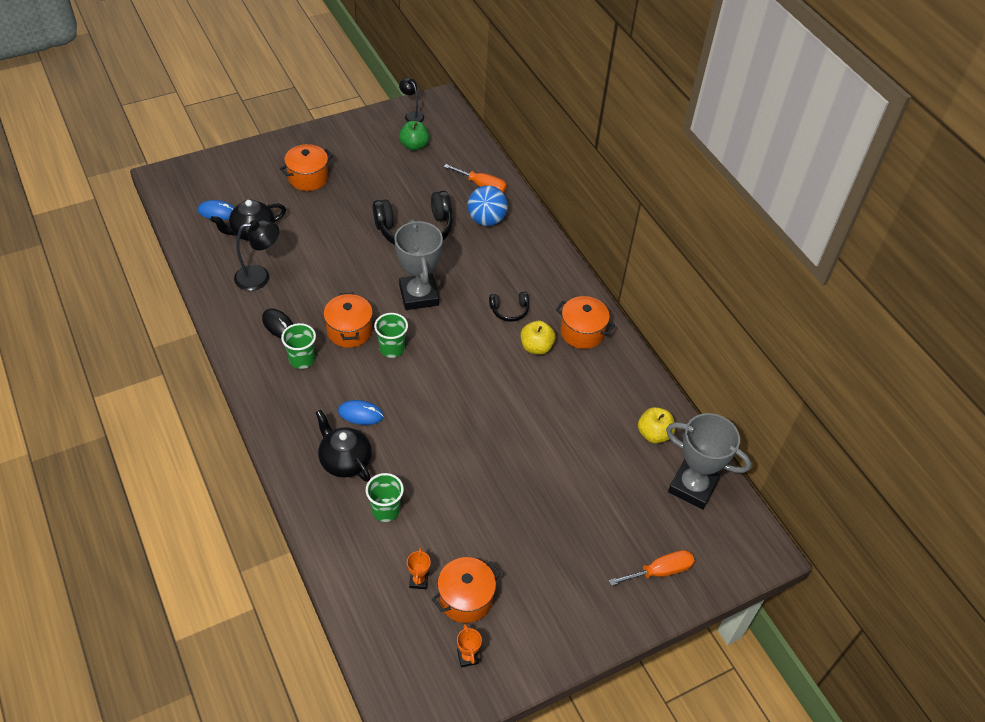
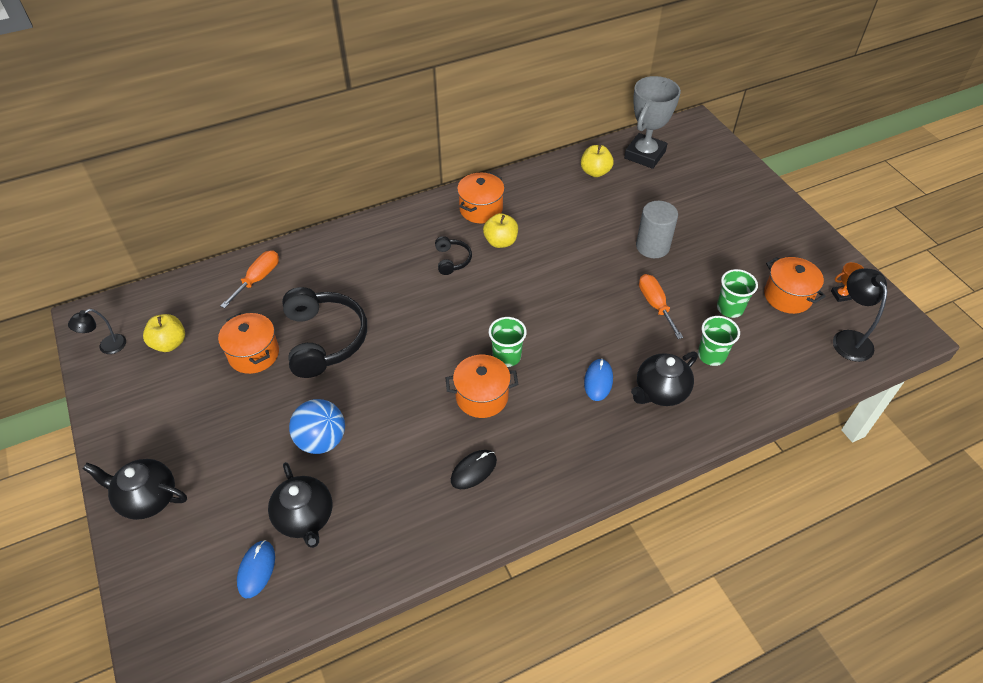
camera: 85 degrees left, 0 degrees up
black lamp [234,220,279,291] -> black lamp moved to [833,268,887,362]
orange pot [280,144,333,191] -> orange pot moved to [218,313,279,374]
green cup [281,323,316,369] -> green cup moved to [717,269,758,318]
grey trophy [394,219,443,310] -> none
green apple [399,121,429,151] -> yellow apple [143,314,185,352]
orange trophy [407,547,431,589] -> none
blue ball [468,185,508,226] -> blue ball moved to [289,399,345,454]
orange screwdriver [609,550,695,586] -> orange screwdriver moved to [639,274,683,339]
none -> black teapot [83,459,187,520]
none -> grey cylinder [636,201,678,258]

